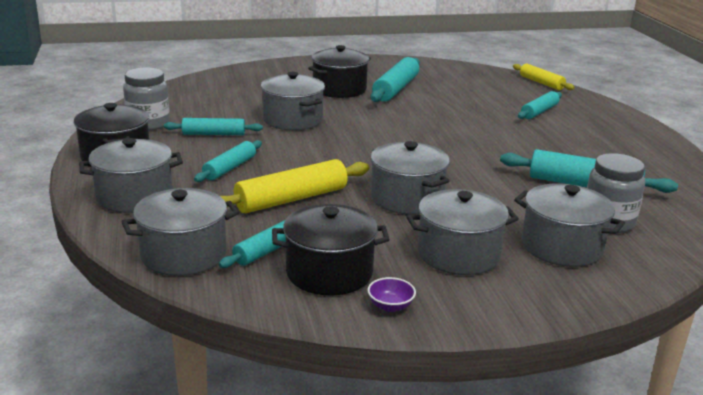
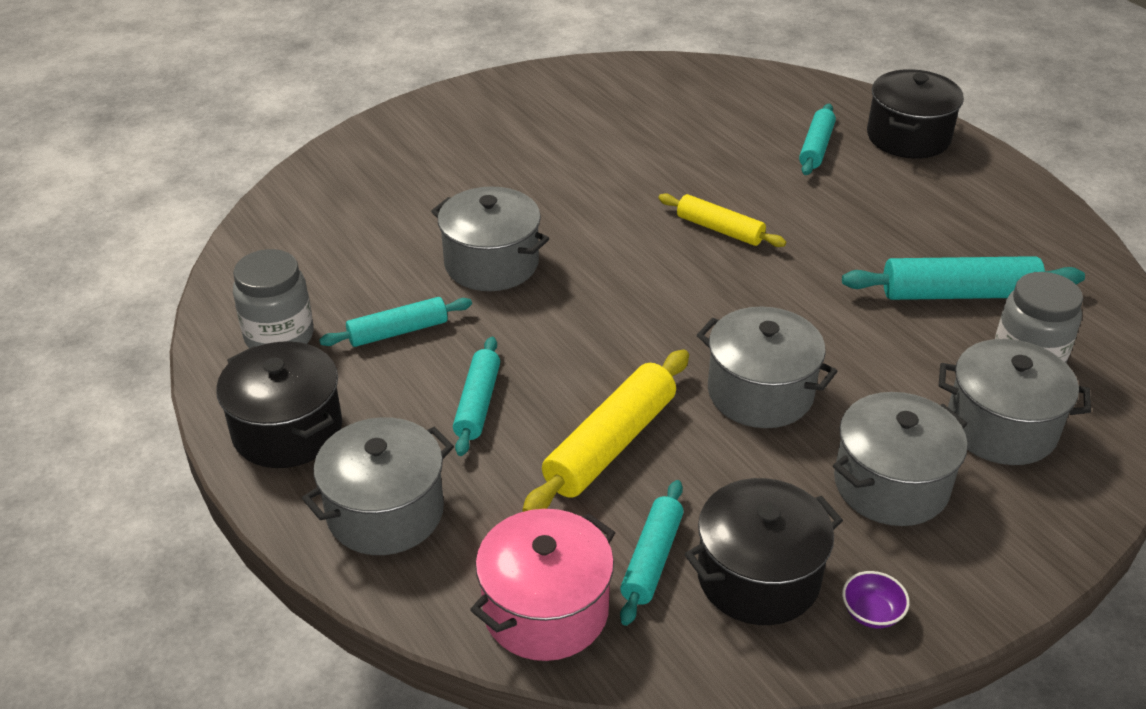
camera: 20 degrees left, 15 degrees up
grey pot [121,188,239,276] -> pink pot [470,509,615,661]
black pot [308,45,371,98] -> black pot moved to [867,69,964,159]
turquoise rolling pin [370,57,420,102] -> none
yellow rolling pin [513,64,575,90] -> yellow rolling pin moved to [658,193,786,247]

